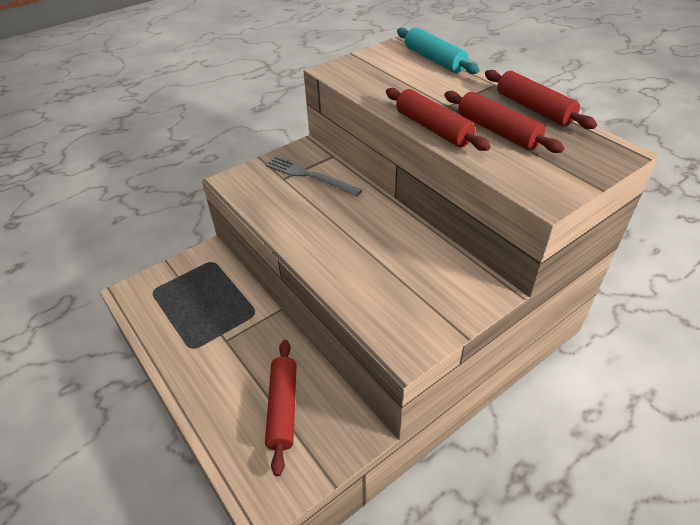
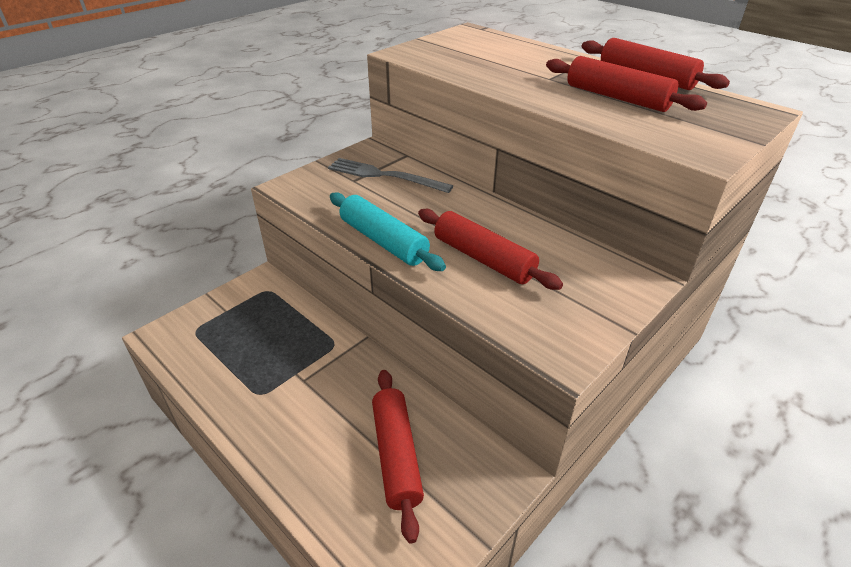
camera: 10 degrees left, 5 degrees down
red rolling pin [386,88,491,151] -> red rolling pin moved to [418,209,563,290]
turquoise rolling pin [397,27,480,74] -> turquoise rolling pin moved to [330,192,446,271]

